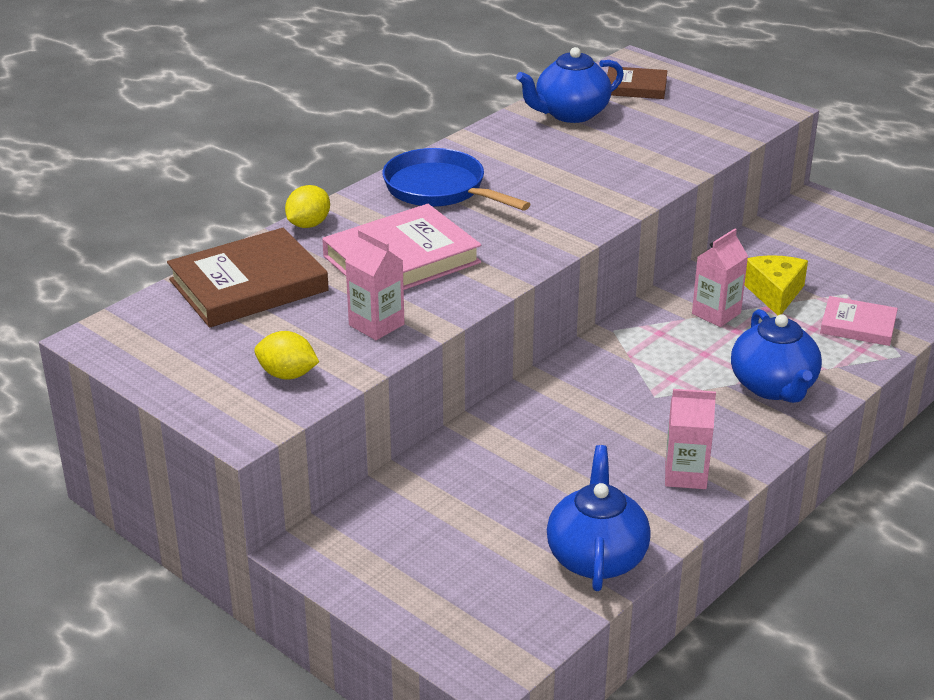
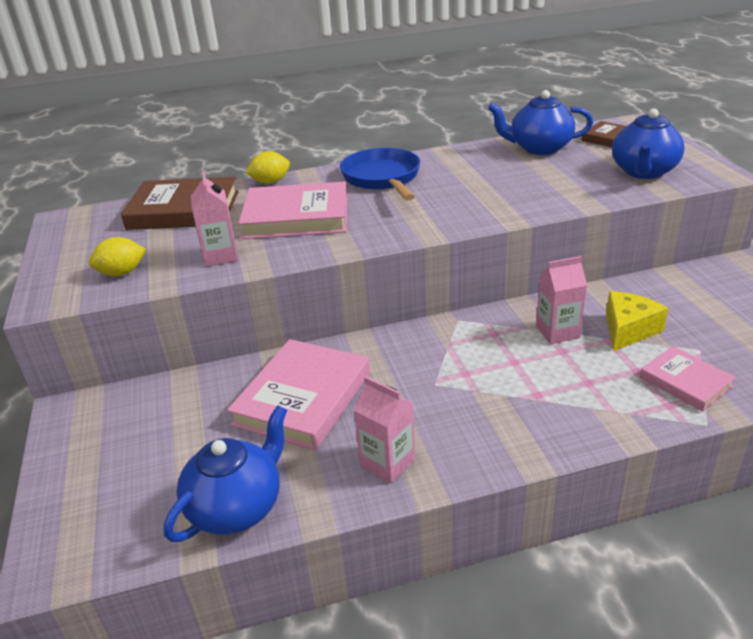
camera: 35 degrees right, 0 degrees up
yellow lemon [254,331,319,380] -> yellow lemon turned 75 degrees counterclockwise [89,237,146,276]
blue teapot [731,309,822,403] -> blue teapot moved to [612,108,685,179]
none -> pink book [227,339,370,450]

